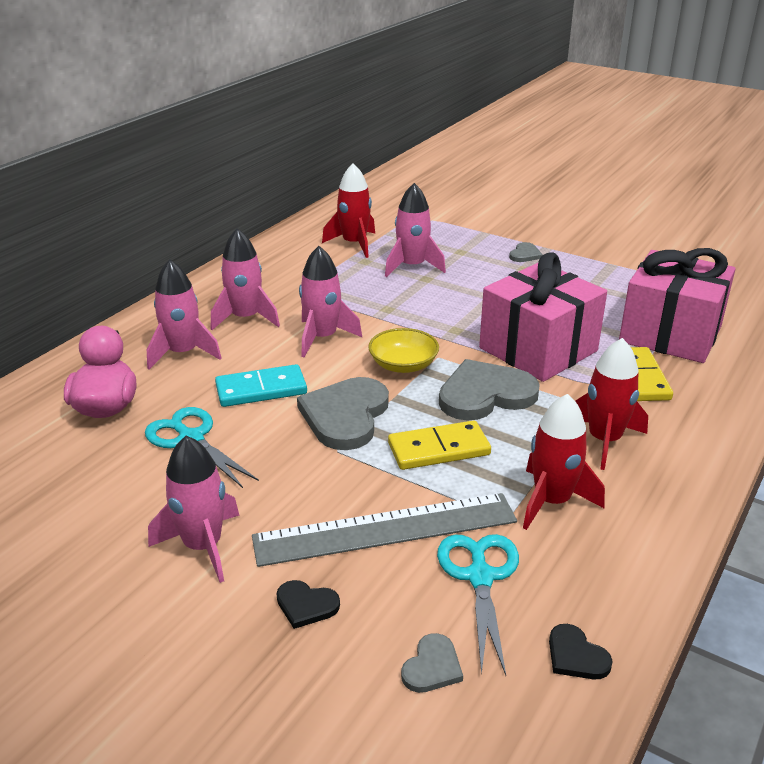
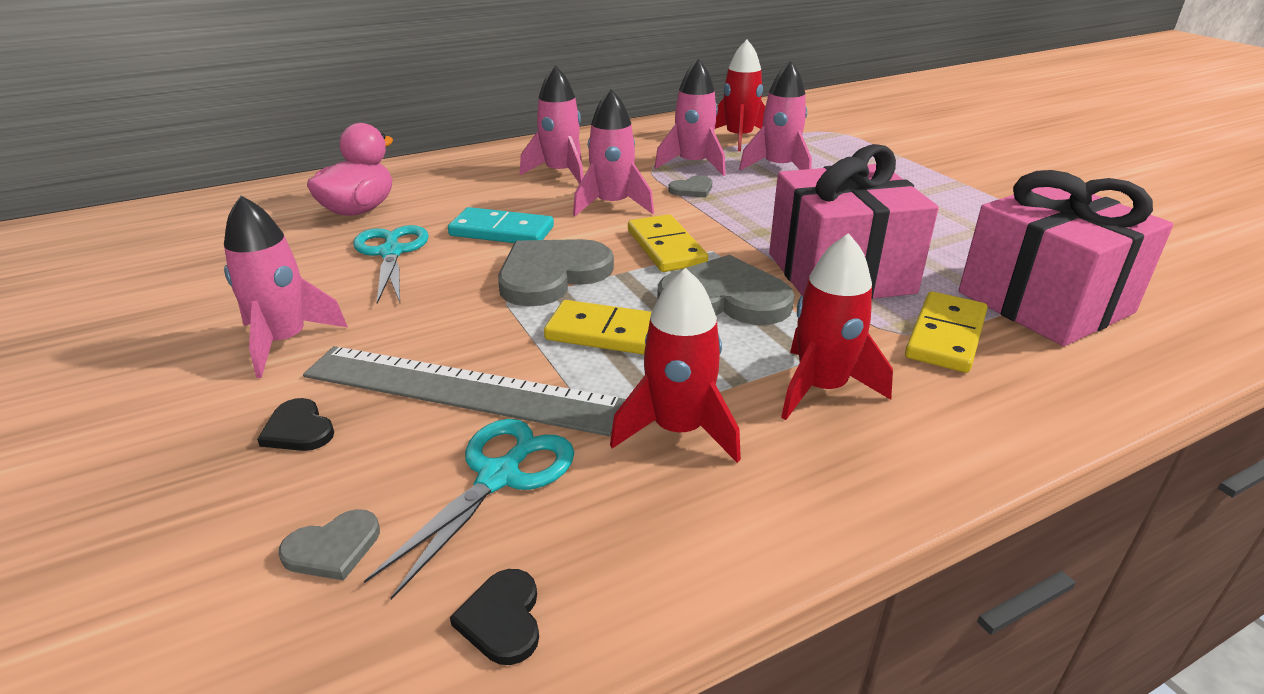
camera: 30 degrees right, 0 degrees up
pink rocket [147,259,222,369] -> pink rocket moved to [654,59,726,176]
yellow bowl [368,328,439,373] -> yellow domino [628,214,708,272]
grey heart [509,242,543,262] -> grey heart moved to [668,176,712,198]

